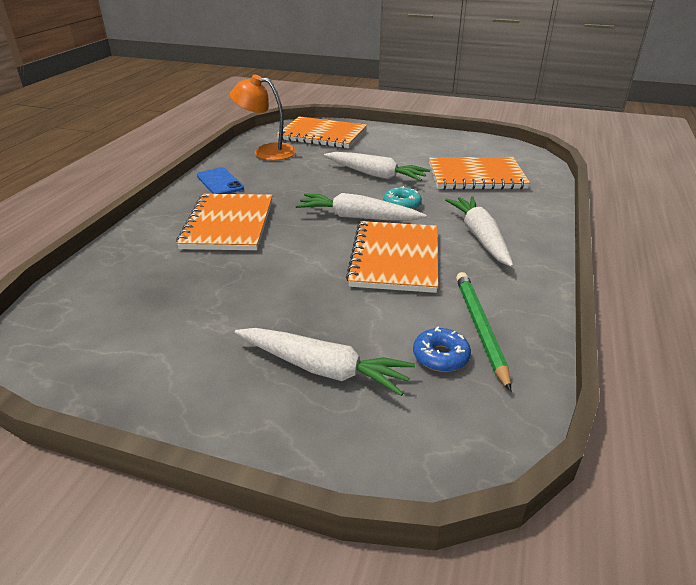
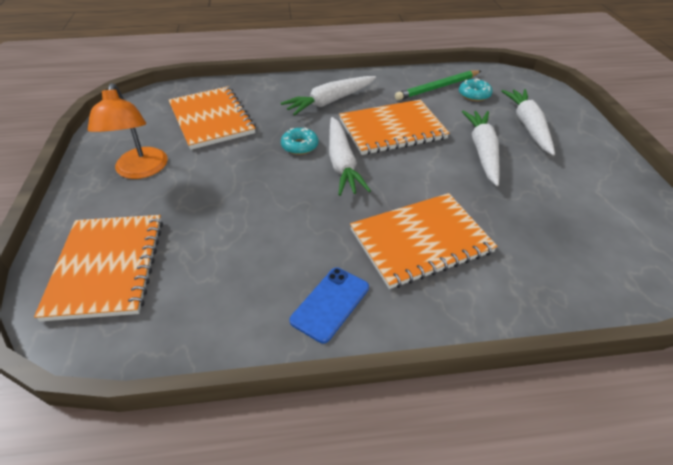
camera: 115 degrees left, 10 degrees up
orange lamp [230,74,296,160] -> orange lamp moved to [88,83,168,179]
white carrot [324,152,430,181] -> white carrot moved to [462,111,500,186]
blue donut [413,326,471,372] -> turquoise donut [459,78,492,101]

